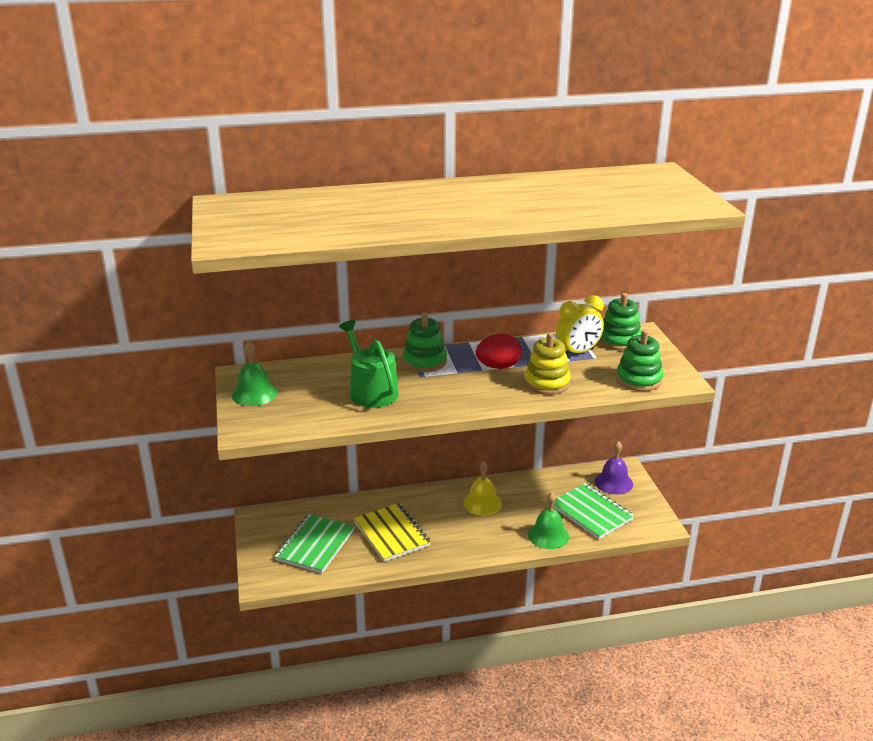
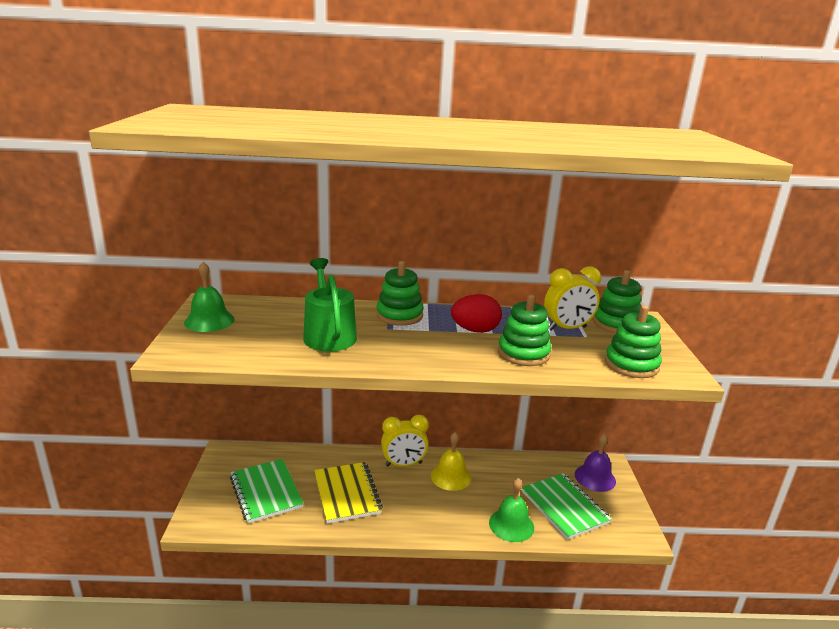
camera: 10 degrees right, 5 degrees down
green notebook [275,514,354,573] -> green notebook turned 60 degrees counterclockwise [230,459,304,523]
yellow stacking toy [524,333,571,395] -> green stacking toy [498,294,551,366]
none -> yellow clock [381,415,429,467]

